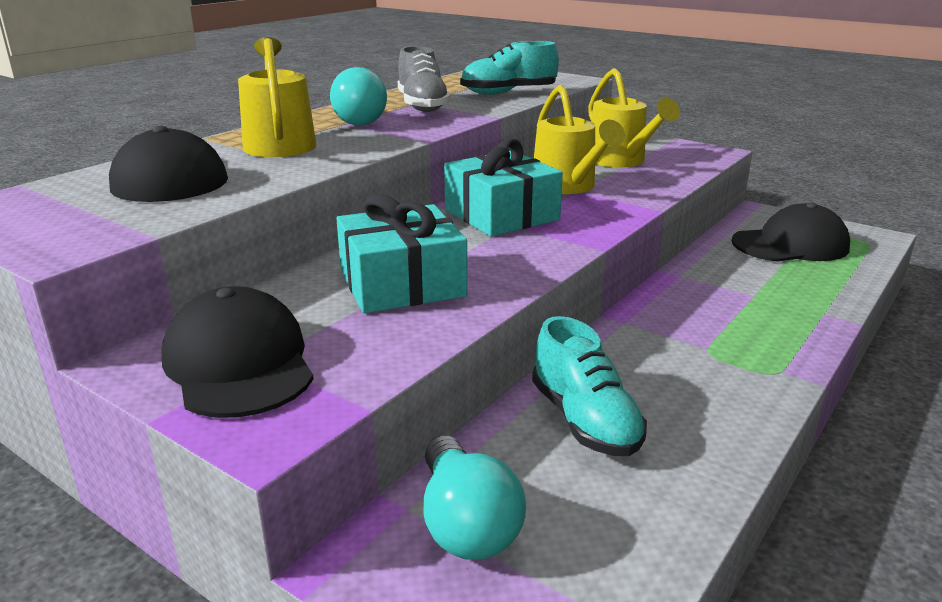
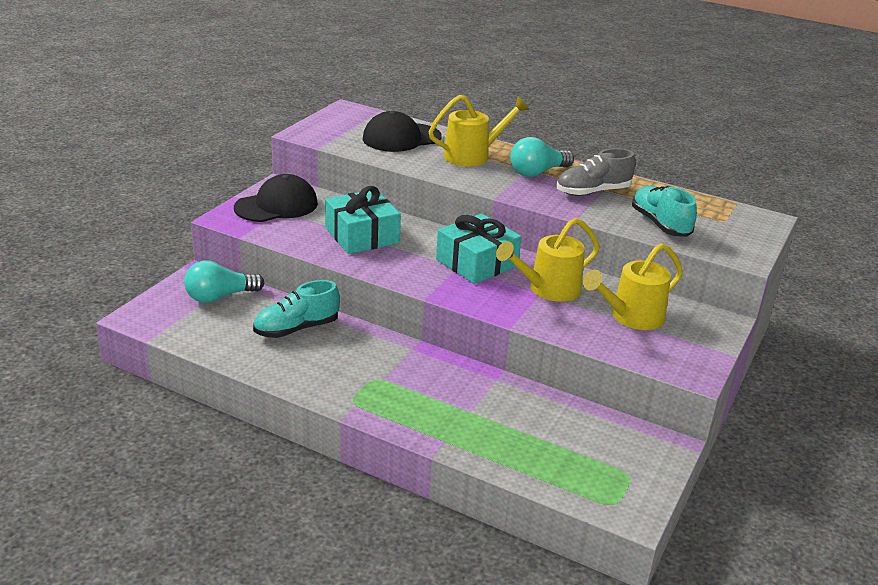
camera: 80 degrees right, 5 degrees up
black cap [732,202,850,262] -> none

